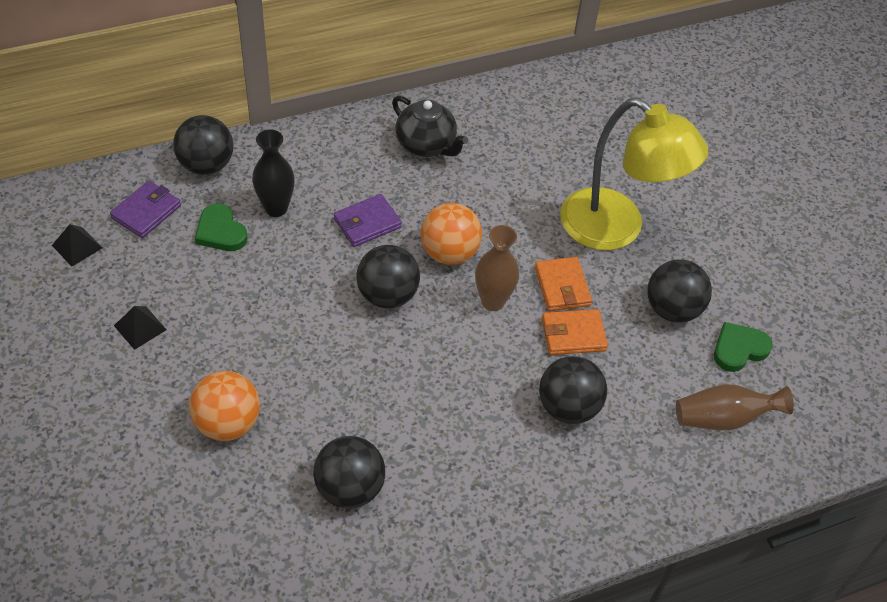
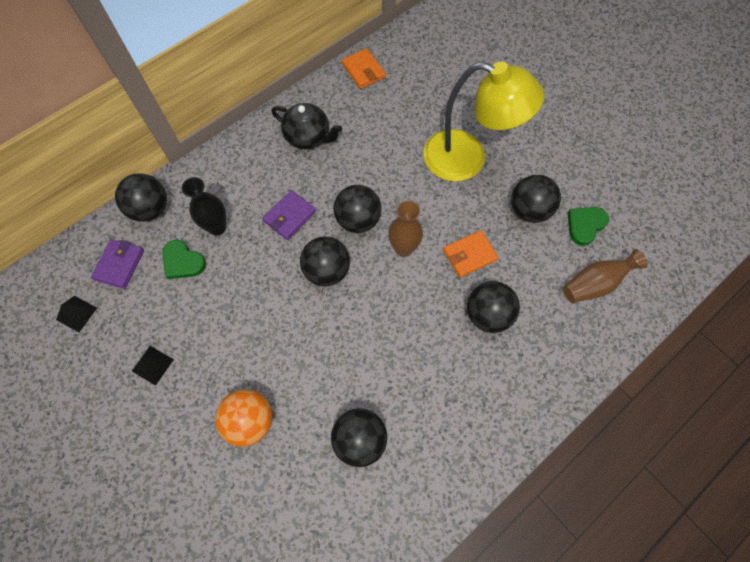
camera: 15 degrees left, 15 degrees up
orange ball [420,203,482,265] -> black ball [333,185,381,233]
orange wallet [535,257,592,311] -> orange wallet moved to [342,48,386,89]

